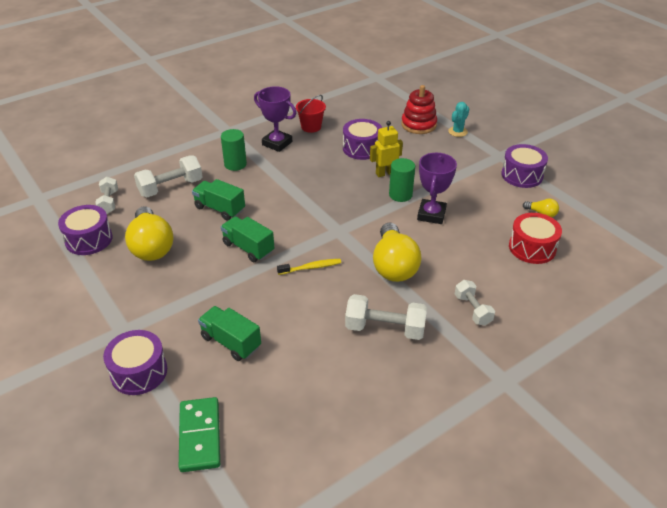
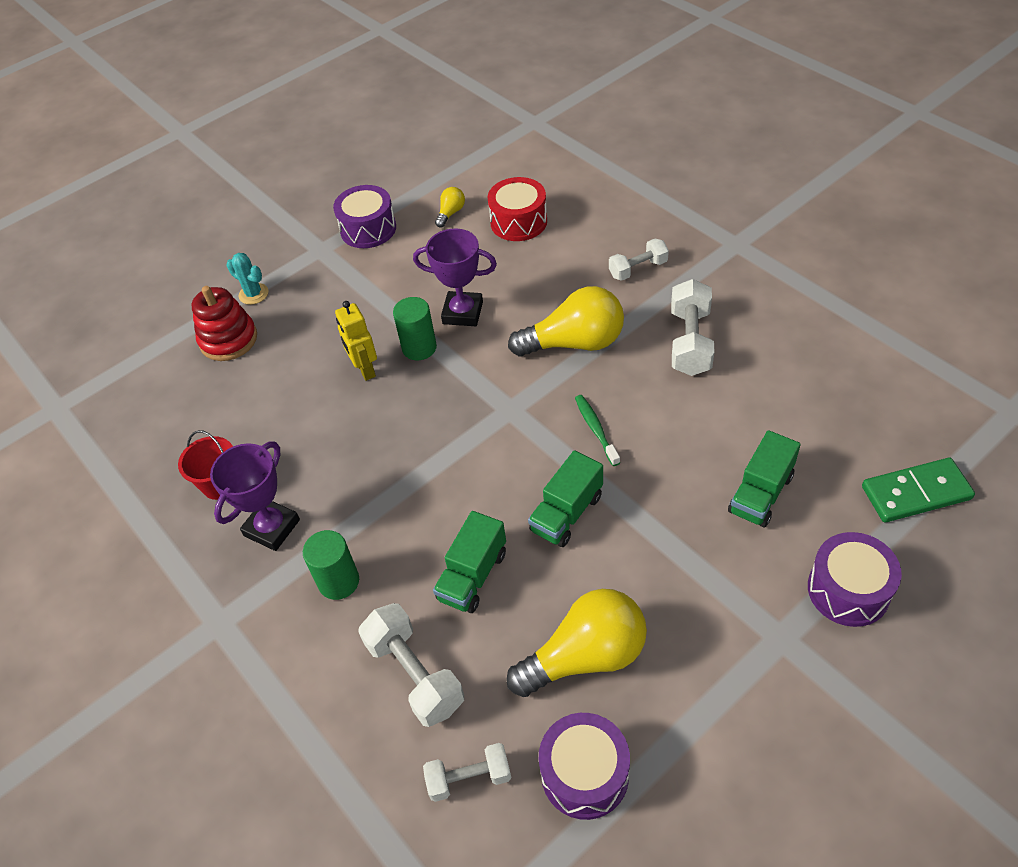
camera: 90 degrees left, 10 degrees up
yellow toothbrush [277,259,341,275] -> green toothbrush [575,395,620,466]
purple drum [343,119,382,160] -> none

